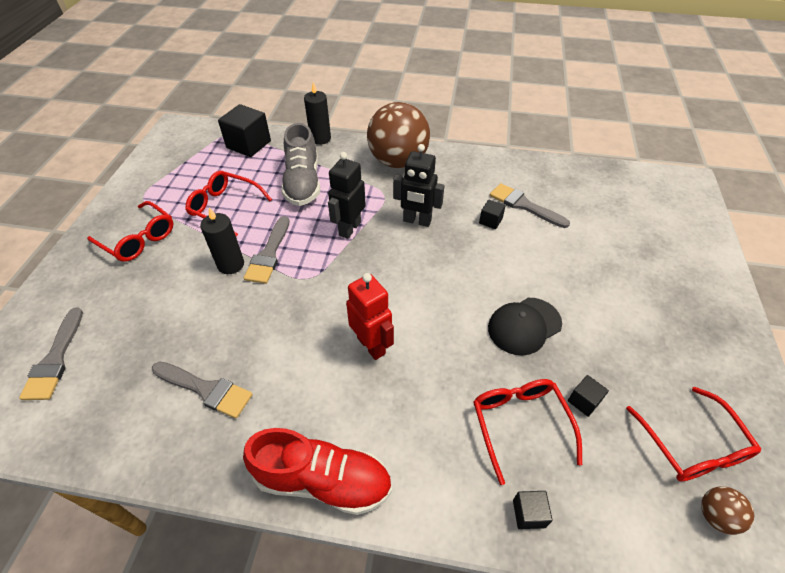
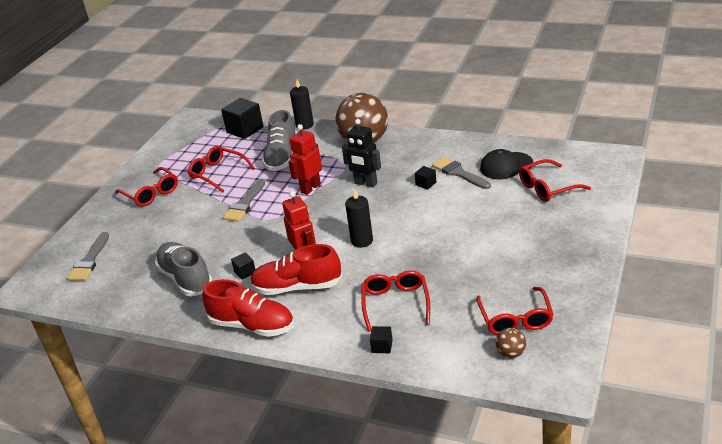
camera: 15 degrees right, 15 degrees down
grey brush [152,361,253,418] -> grey shoe [155,242,213,296]
black candle [200,207,244,274] -> black candle moved to [345,189,373,248]
black robot [328,152,366,239] -> red robot [288,124,322,195]
black cap [488,298,562,355] -> black cap moved to [480,149,533,179]
black cube [568,375,609,417] -> black cube moved to [231,252,256,279]
none -> red shoe [250,244,342,295]
none -> red glasses [519,159,591,202]

